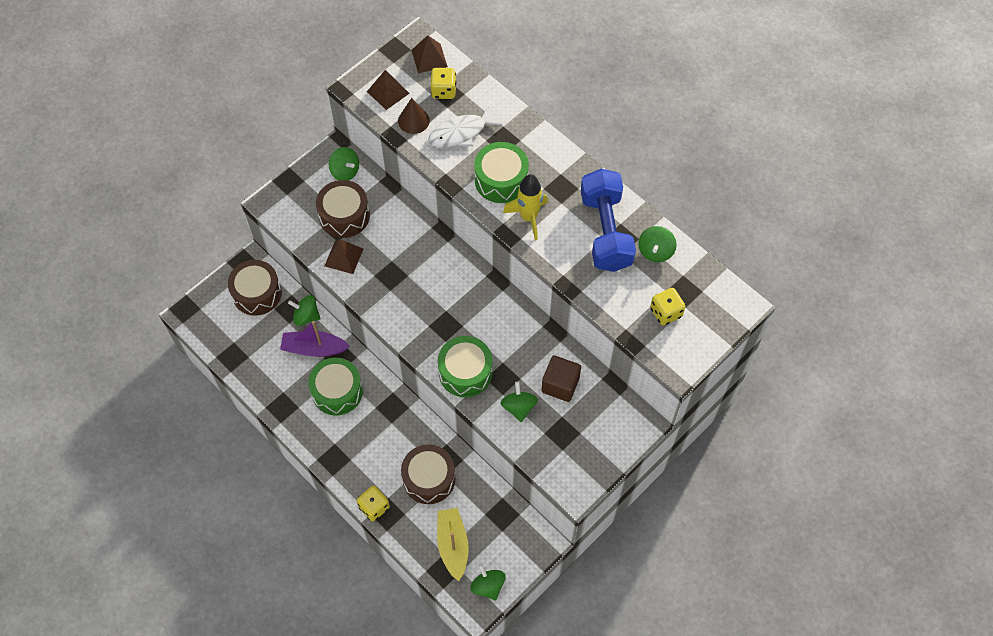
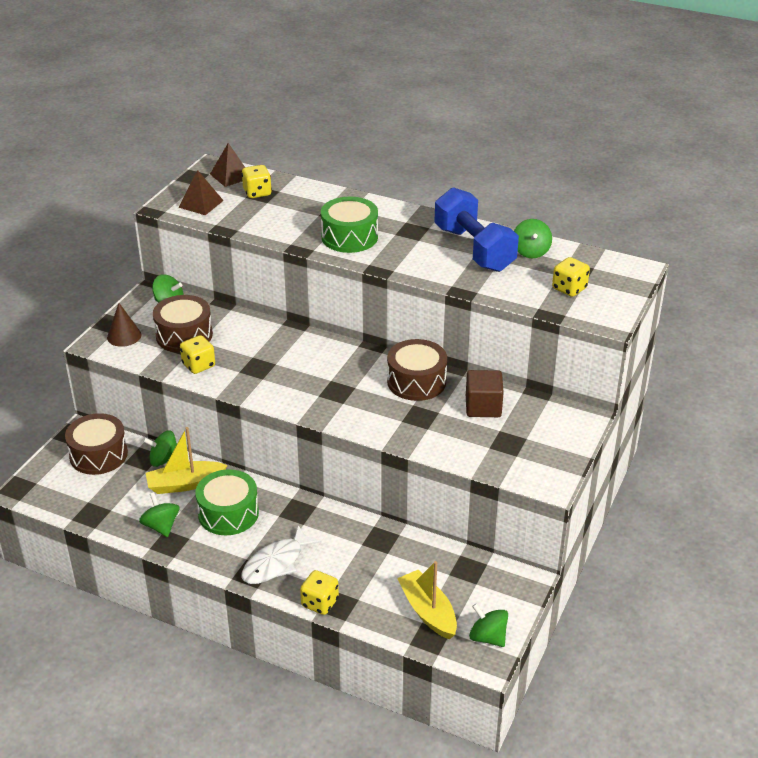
camera: 20 degrees left, 25 degrees down
purple boat [280,321,350,357] -> yellow boat [146,427,228,494]
brown pyramid [325,239,363,274] -> yellow dice [180,335,215,374]
brown cone [398,98,430,134] -> brown cone moved to [107,303,141,347]
brown drum [401,444,455,504] -> brown drum moved to [387,339,447,401]
white fish [428,105,503,148] -> white fish moved to [241,525,321,584]
green drum [438,336,493,397] -> none
green spinning top [500,381,538,422] -> green spinning top moved to [139,492,180,537]
yellow rocket [503,174,548,240] -> none

